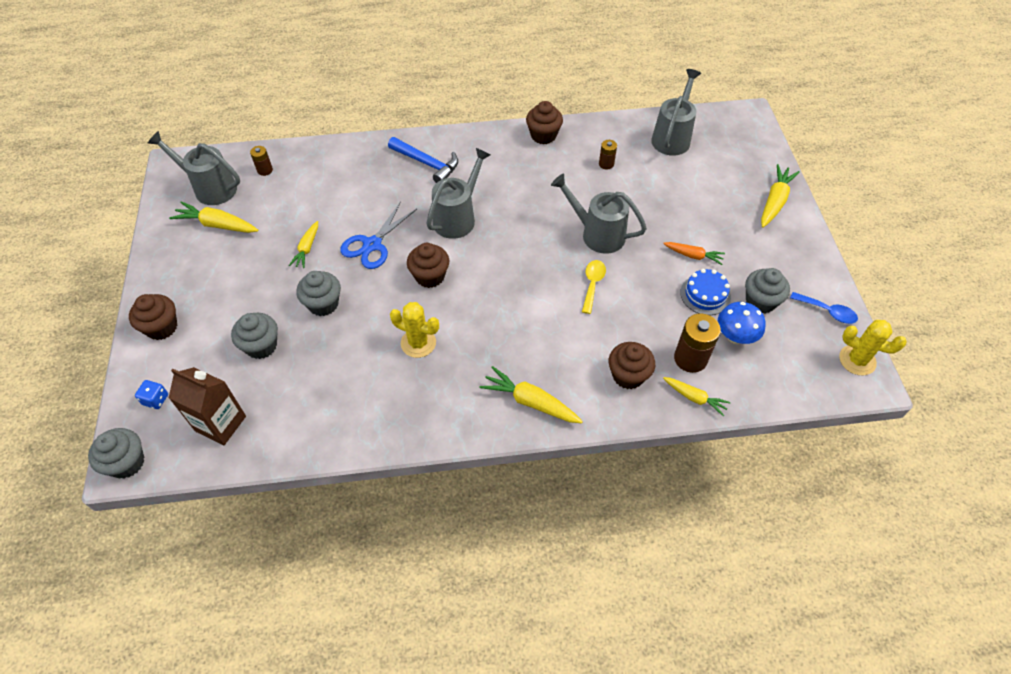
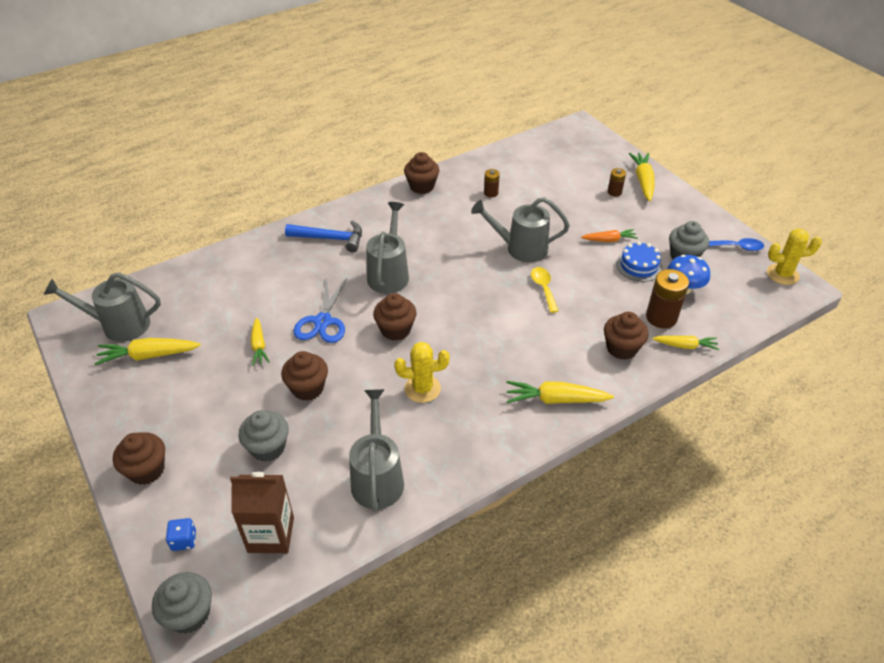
camera: 25 degrees left, 10 degrees down
brown battery [250,146,273,176] -> brown battery moved to [608,168,626,197]
grey cupcake [296,271,341,316] -> brown cupcake [281,351,328,401]
grey watering can [651,69,701,156] -> grey watering can moved to [349,389,404,511]

